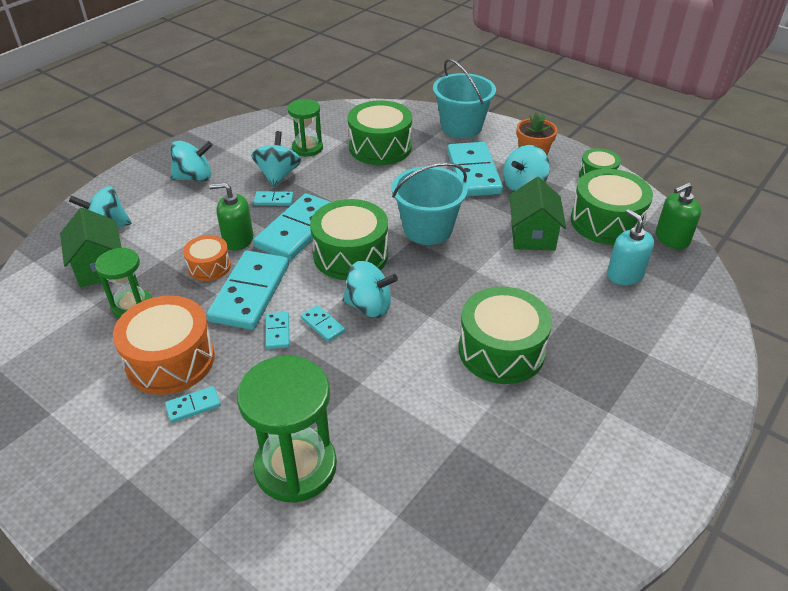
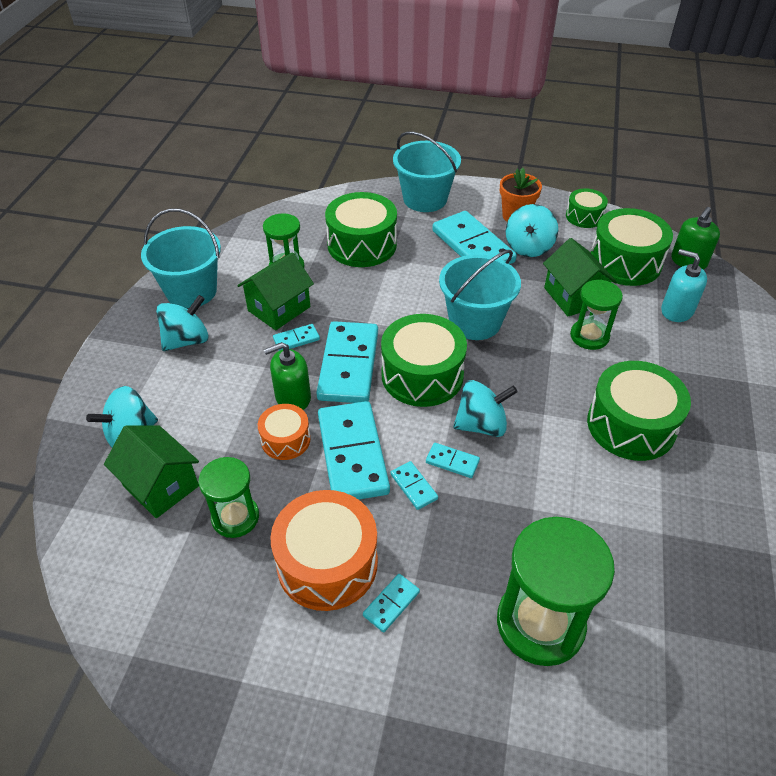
camera: 25 degrees left, 5 degrees up
turquoise spinning top [251,131,301,187] -> green house [237,252,314,330]
none -> turquoise bucket [141,209,221,308]
none -> green hourglass [570,280,623,350]

